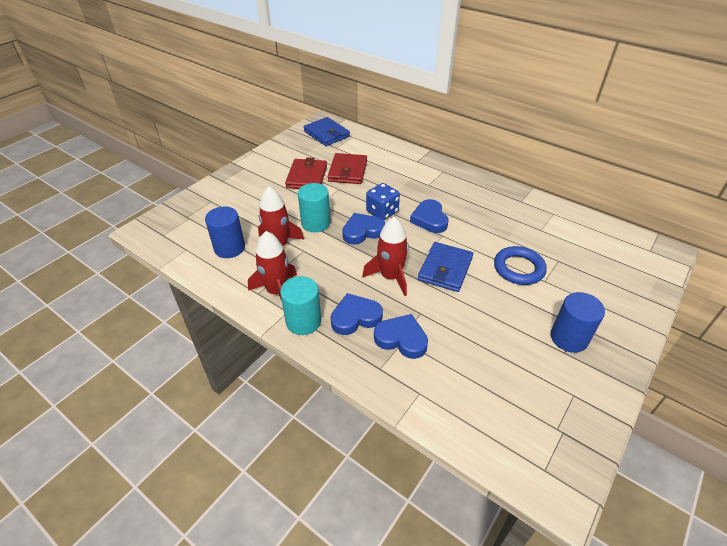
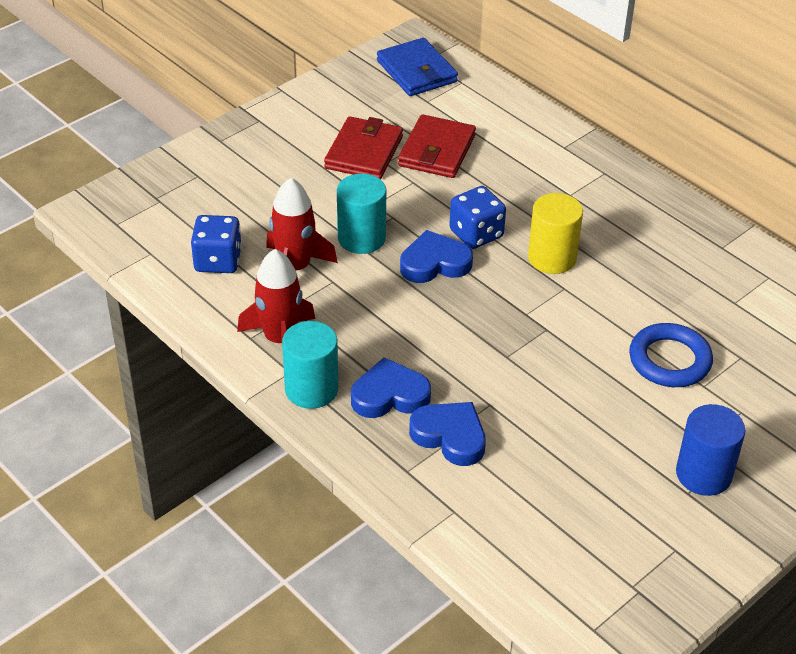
camera: 10 degrees right, 0 degrees up
blue cylinder [205,206,245,258] -> blue dice [191,215,242,273]
red rocket [362,217,409,296] -> none
blue heart [410,199,449,233] -> yellow cylinder [528,193,583,274]
blue wallet [418,242,473,292] -> none

